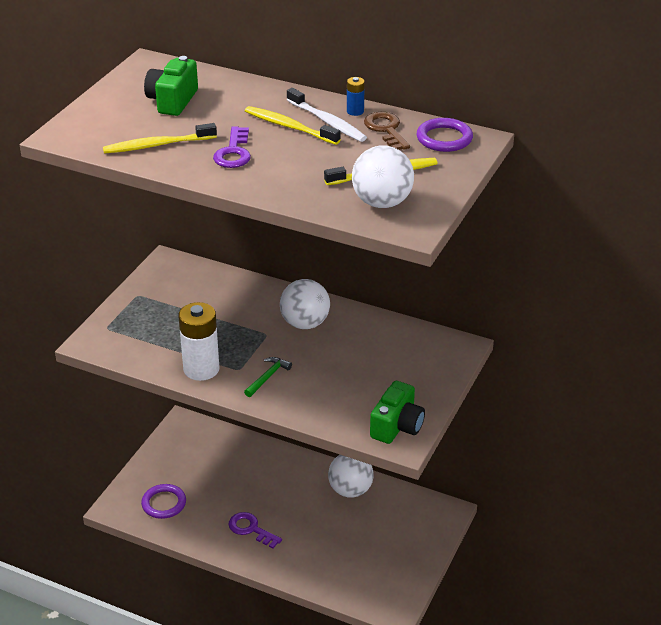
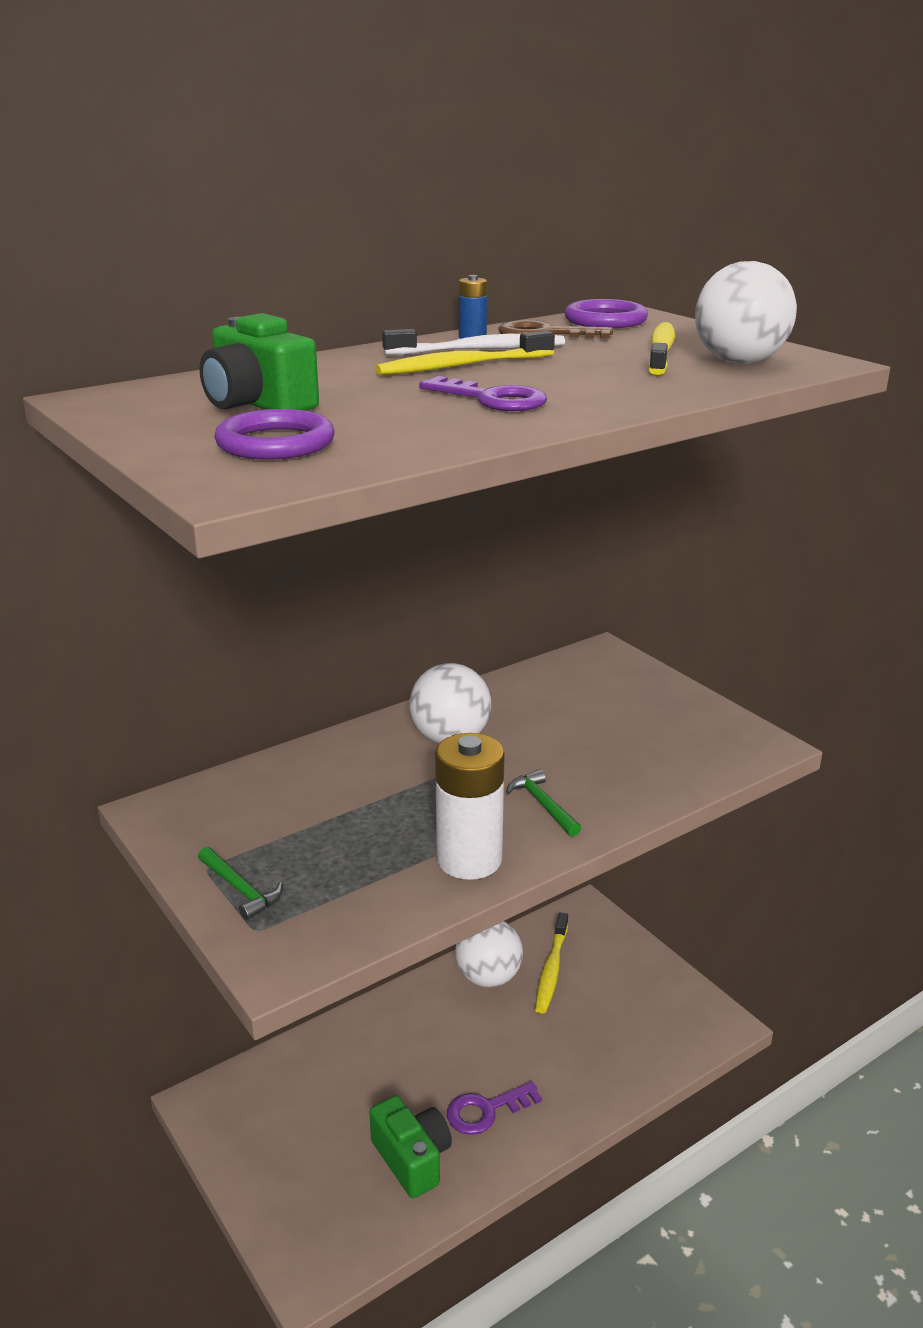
camera: 60 degrees left, 10 degrees down
yellow toothbrush [103,123,217,154] -> yellow toothbrush moved to [535,912,568,1014]
purple ring [141,484,186,519] -> purple ring moved to [214,409,335,460]
green camera [370,381,425,444] -> green camera moved to [369,1095,452,1198]
none -> green hammer [198,847,282,920]

